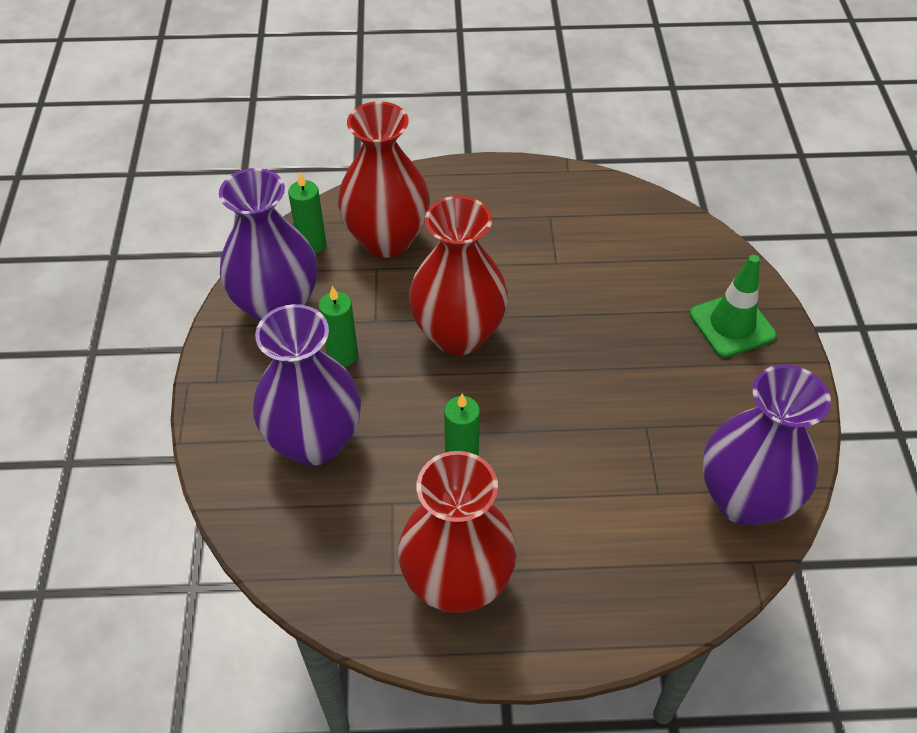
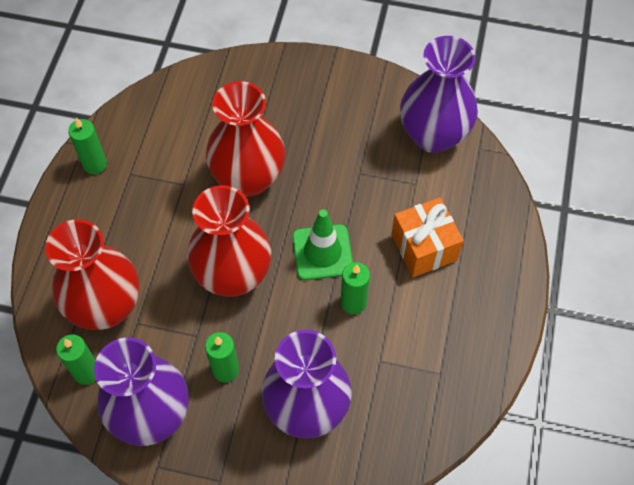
camera: 75 degrees left, 10 degrees up
red vase [398,451,517,613] -> red vase moved to [206,81,285,197]
green traffic cone [690,255,776,358] -> green traffic cone moved to [292,209,353,280]
none -> green candle [68,118,107,174]
none -> orange gift [391,197,464,277]

